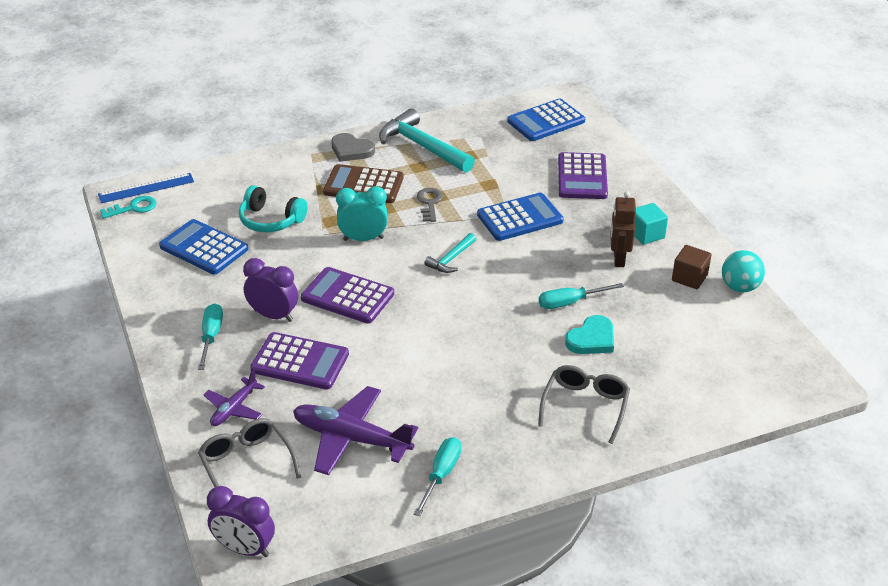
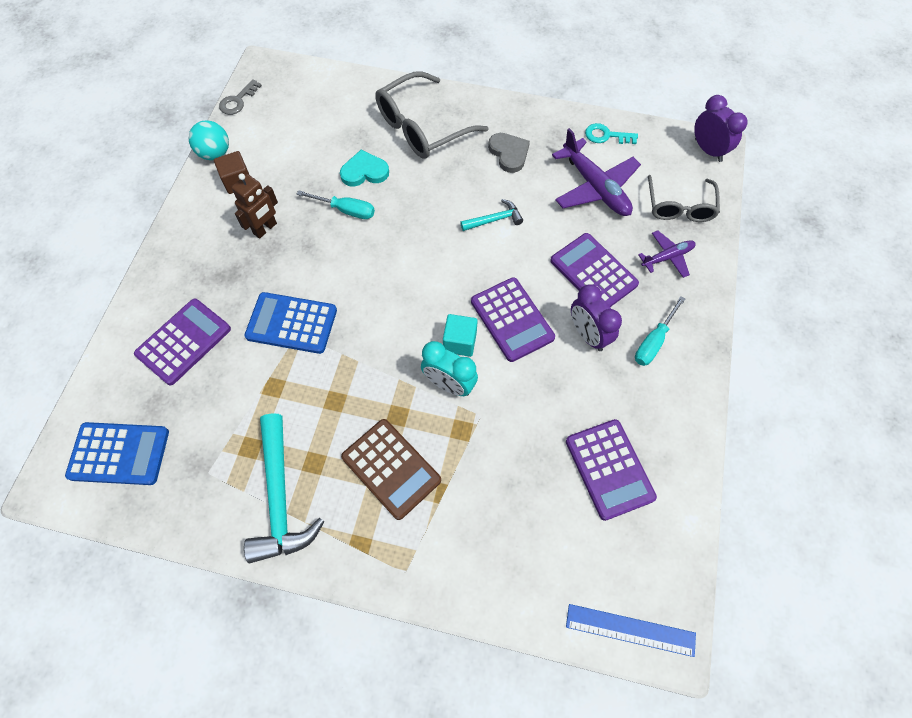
camera: 145 degrees left, 25 degrees up
turquoise key [100,196,156,219] -> turquoise key moved to [585,123,638,144]
blue calculator [159,219,248,274] -> purple calculator [566,419,657,521]
turquoise headphones [239,185,308,232] -> none
grey heart [331,133,375,162] -> grey heart moved to [488,133,530,173]
turquoise screwdriver [414,437,461,516] -> none
grey key [417,188,443,222] -> grey key moved to [219,79,262,115]
turquoise hammer [424,233,476,273] -> turquoise hammer moved to [460,199,523,231]
grey glasses [538,365,630,444] -> grey glasses [375,71,488,158], size x1.50
turquoise cube [634,203,668,245] -> turquoise cube moved to [443,314,478,357]

